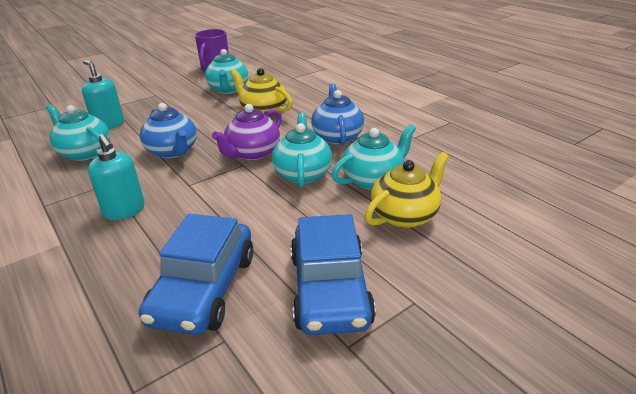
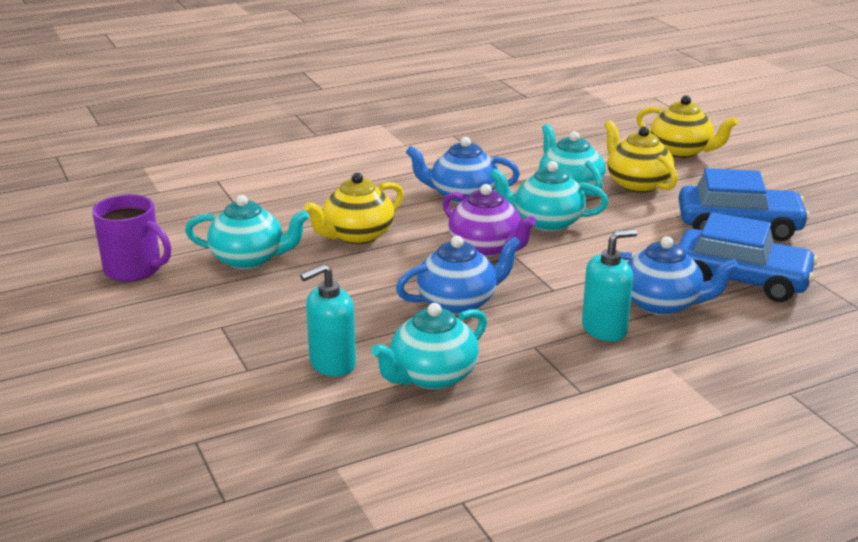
camera: 80 degrees left, 5 degrees down
none -> blue teapot [621,236,739,315]
none -> yellow teapot [636,95,738,158]

